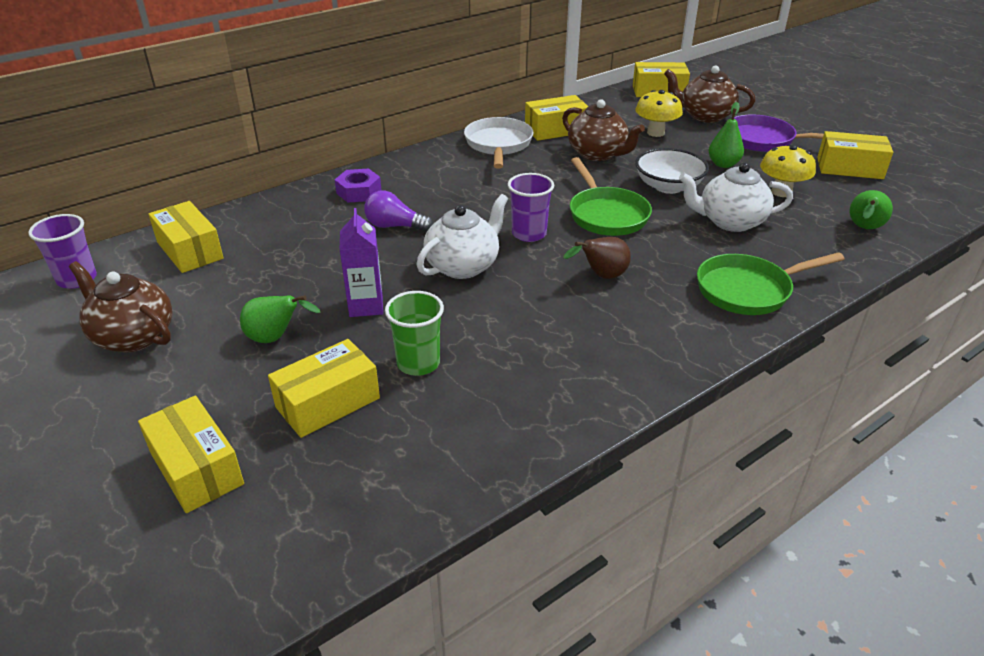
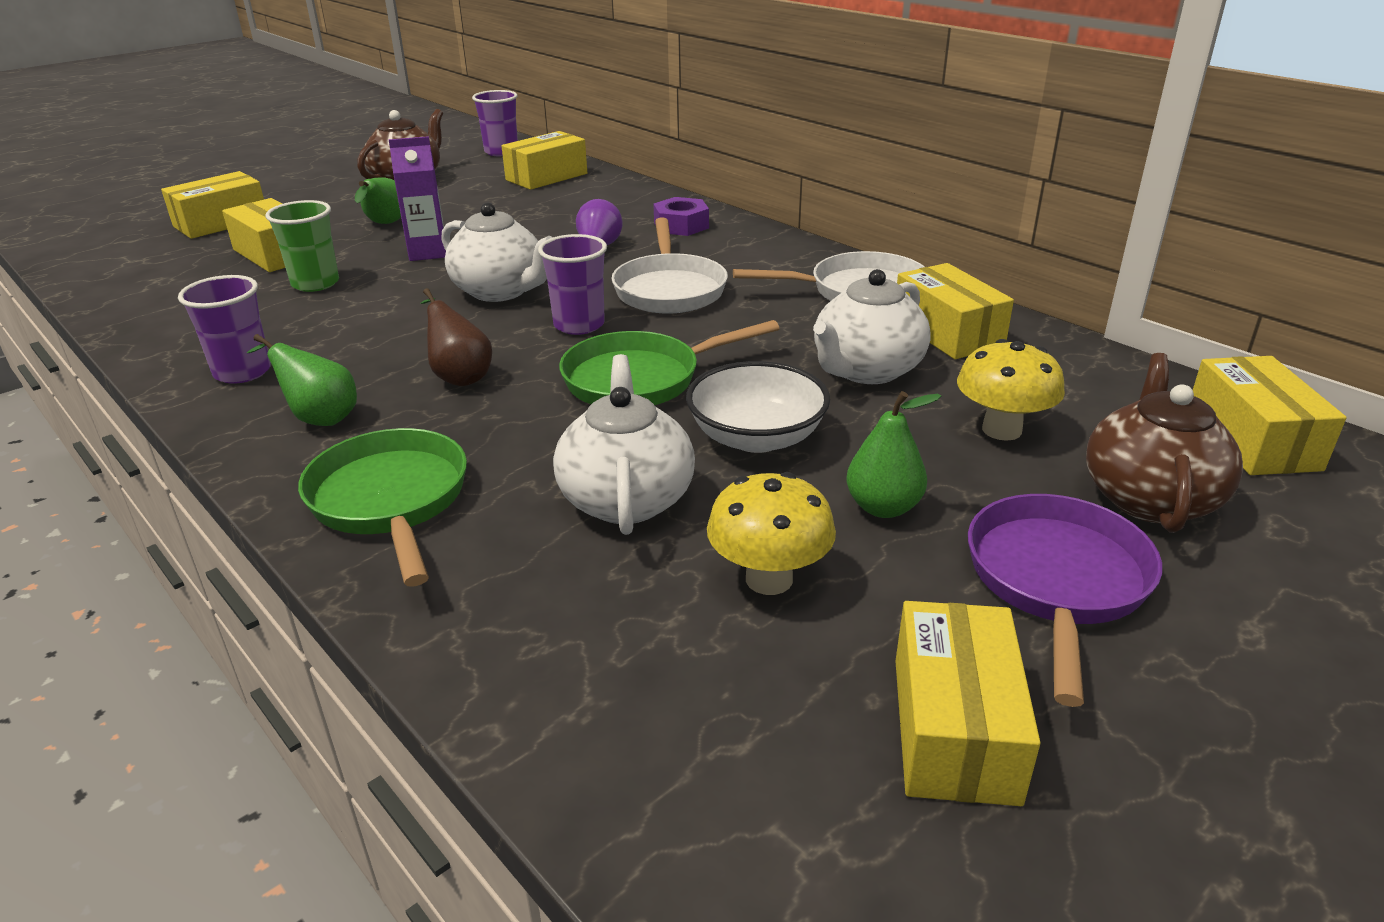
camera: 85 degrees right, 5 degrees down
brown teapot [562,99,645,161] -> white teapot [813,269,931,384]
green pear [850,190,893,229] -> green pear moved to [247,334,357,426]
none -> purple cup [178,275,271,384]
none -> white pan [612,217,728,314]

